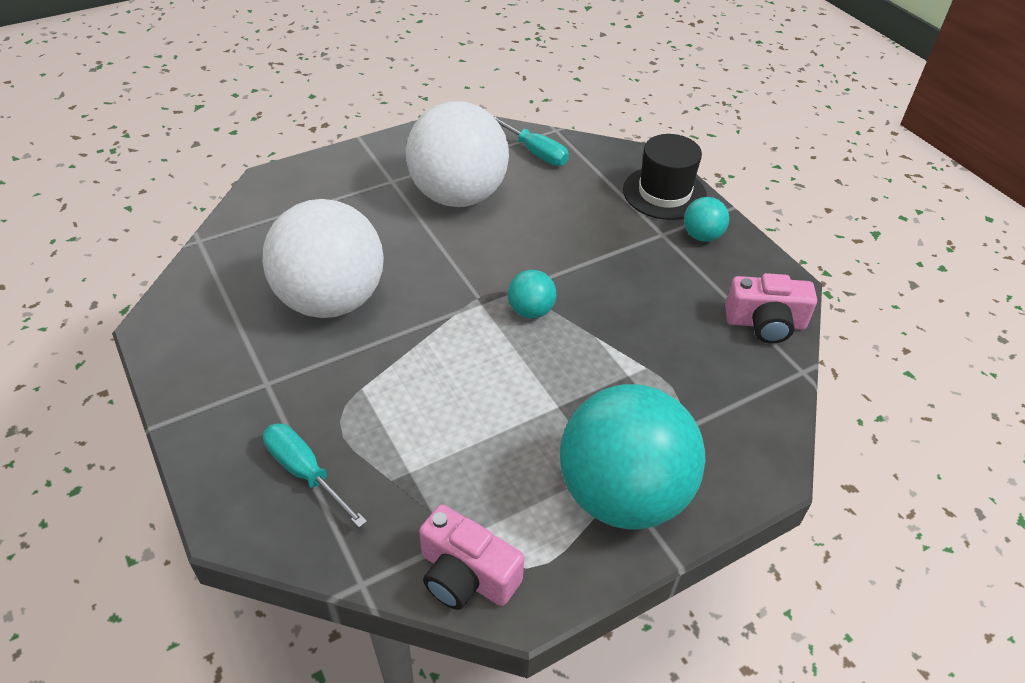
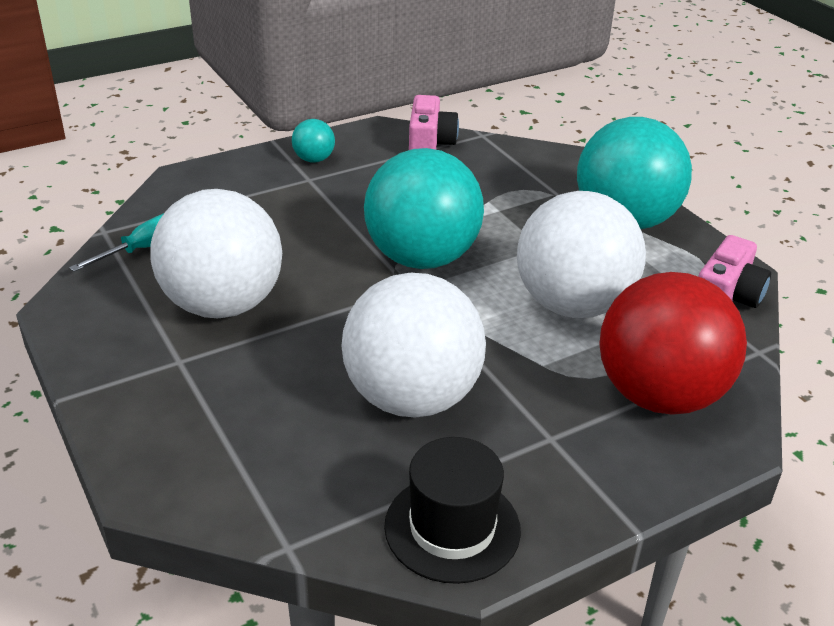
camera: 90 degrees left, 10 degrees down
turquoise screwdriver [263,424,367,528] -> red ball [599,272,747,415]
turquoise ball [508,270,556,319] -> turquoise ball [364,148,484,269], size x2.36
black hat [623,134,707,220] -> black hat moved to [384,437,521,584]
none -> white ball [517,191,646,318]

